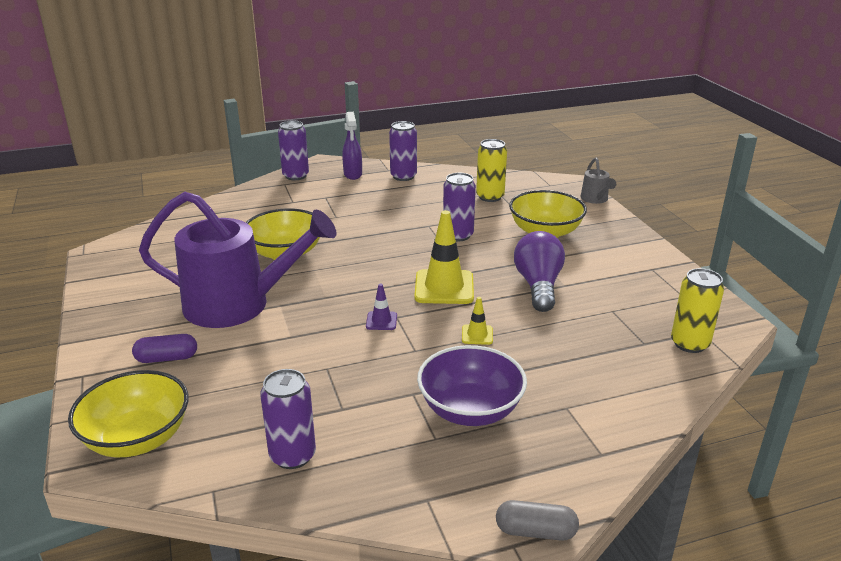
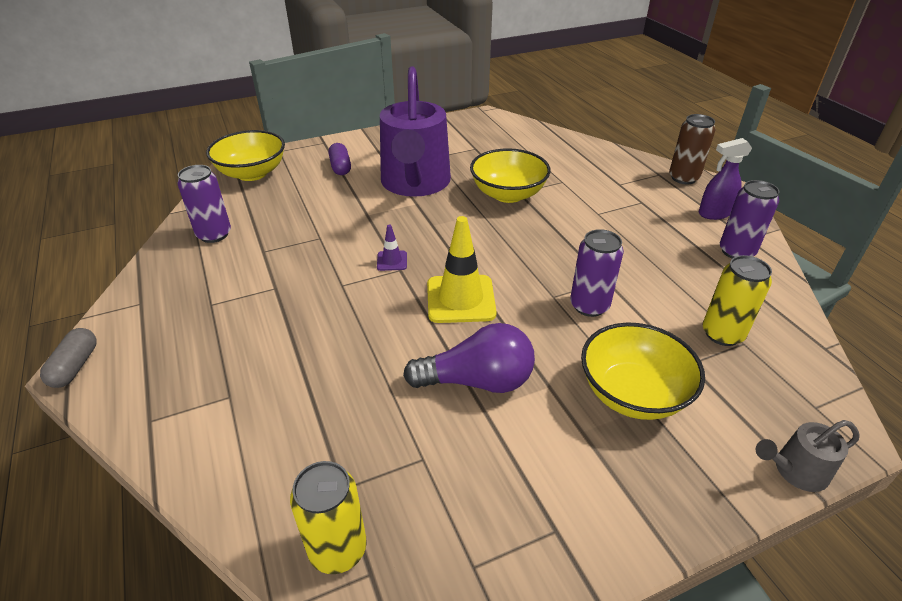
camera: 85 degrees right, 10 degrees up
purple can [278,120,309,180] -> brown can [669,114,716,184]
purple bowl [417,345,527,426] -> none
yellow traffic cone [462,297,493,345] -> none

